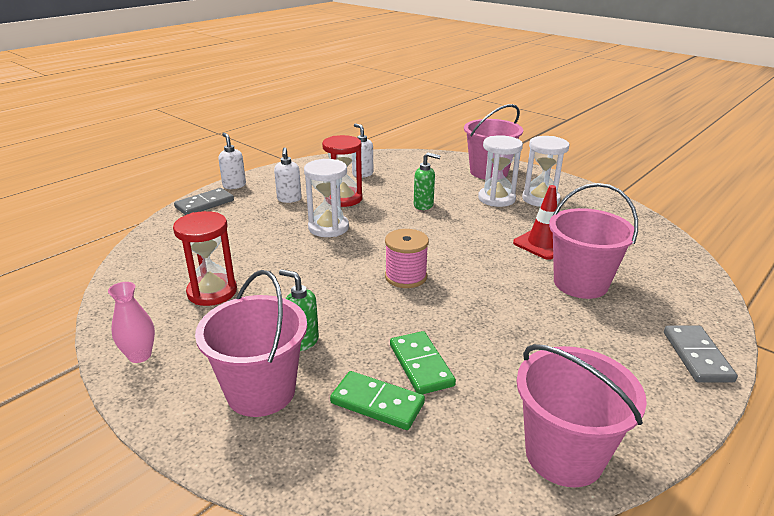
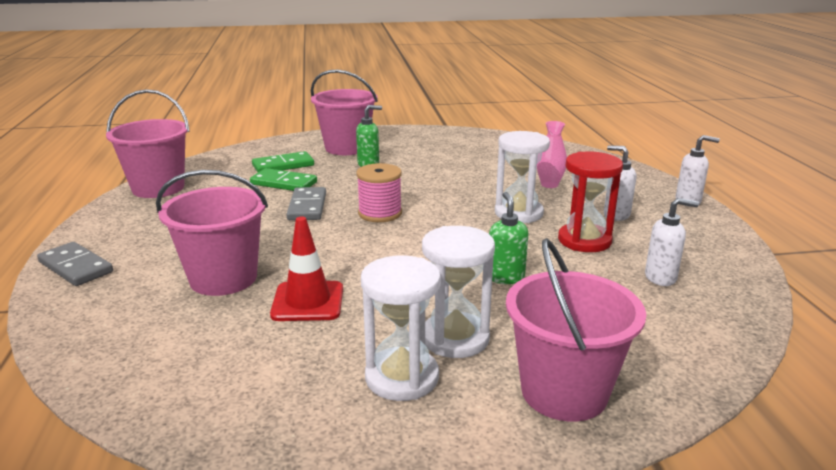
camera: 130 degrees right, 5 degrees down
pink vase [108,282,155,363] -> pink vase moved to [537,121,567,188]
red hourglass [173,211,237,306] -> none
grey domino [174,188,234,215] -> grey domino moved to [286,187,326,220]
green soap dispenser [414,153,441,210] -> green soap dispenser turned 120 degrees clockwise [489,192,528,284]

